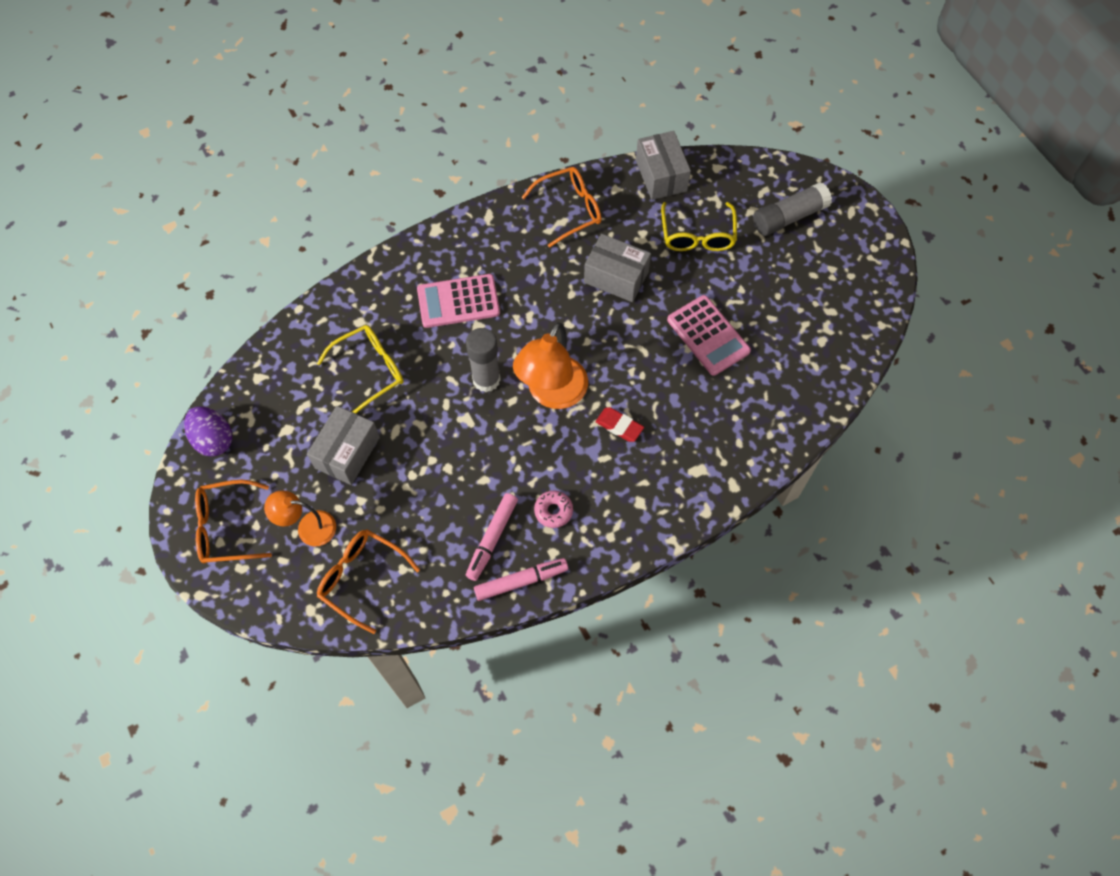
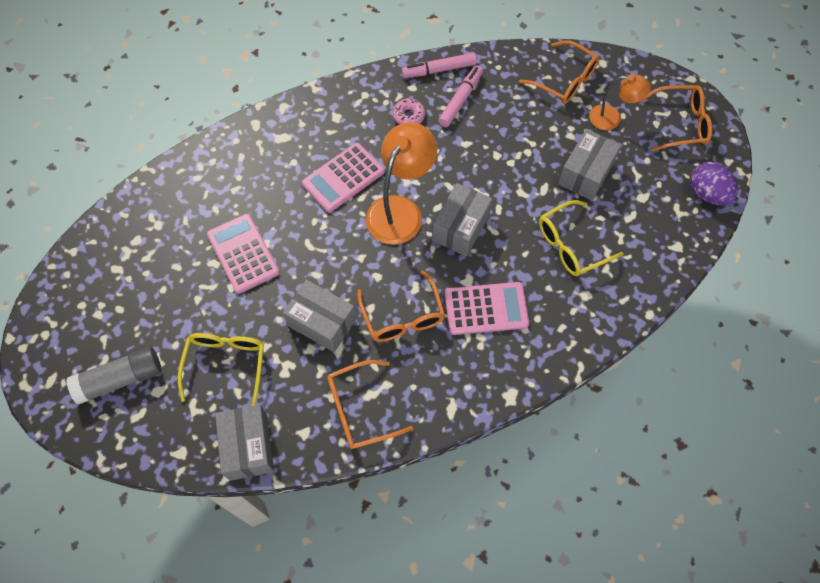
camera: 175 degrees left, 0 degrees up
grey glue stick [466,328,501,392] -> grey box [432,183,492,257]
red eraser [595,407,644,442] -> pink calculator [302,143,384,212]
none -> orange glasses [358,271,445,342]

